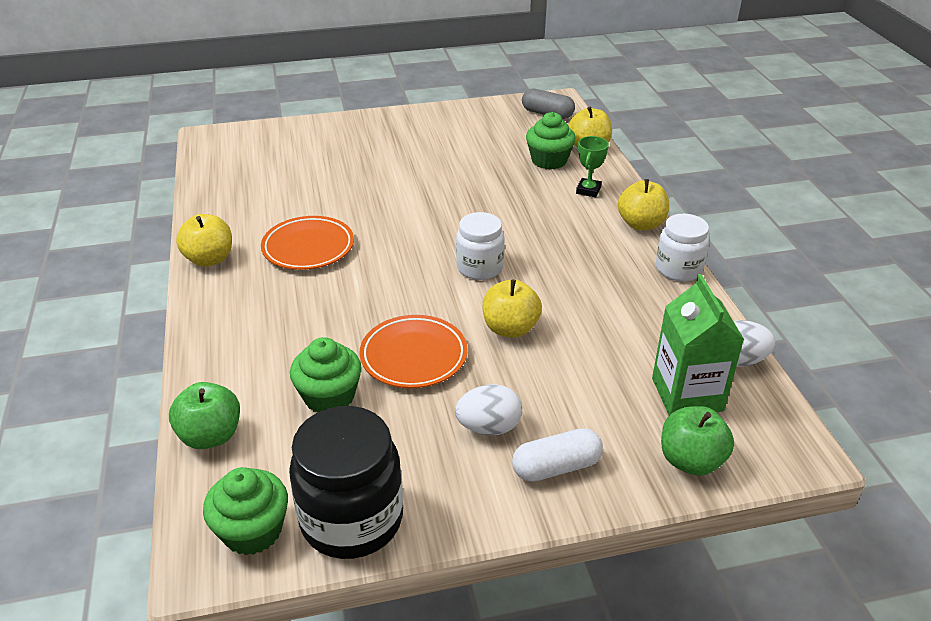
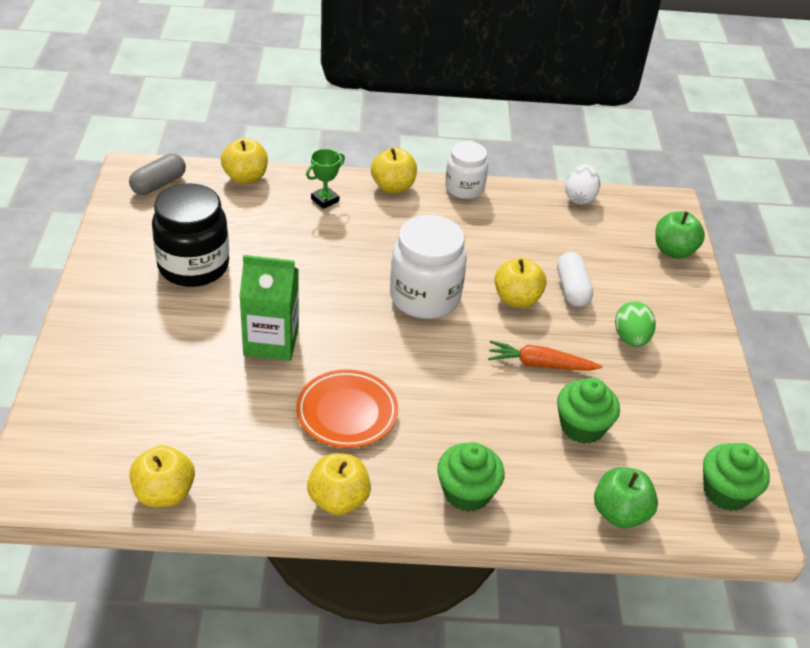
camera: 80 degrees left, 5 degrees up
black jar [289,406,403,559] -> black jar moved to [152,183,229,287]
orange plate [359,315,468,388] -> orange carrot [488,341,603,371]
white egg [455,384,522,435] -> green egg [615,301,656,347]
white jar [456,212,505,280] -> white jar [390,215,467,319], size x1.60
white capsule [512,428,603,482] -> white capsule moved to [557,252,593,307]
green cupcake [526,112,576,170] -> green cupcake moved to [437,442,505,512]
green trophy [576,136,609,197] -> green trophy turned 75 degrees counterclockwise [306,149,345,209]
green carton [652,274,744,415] -> green carton moved to [239,255,299,361]
none -> yellow apple [129,445,195,507]

